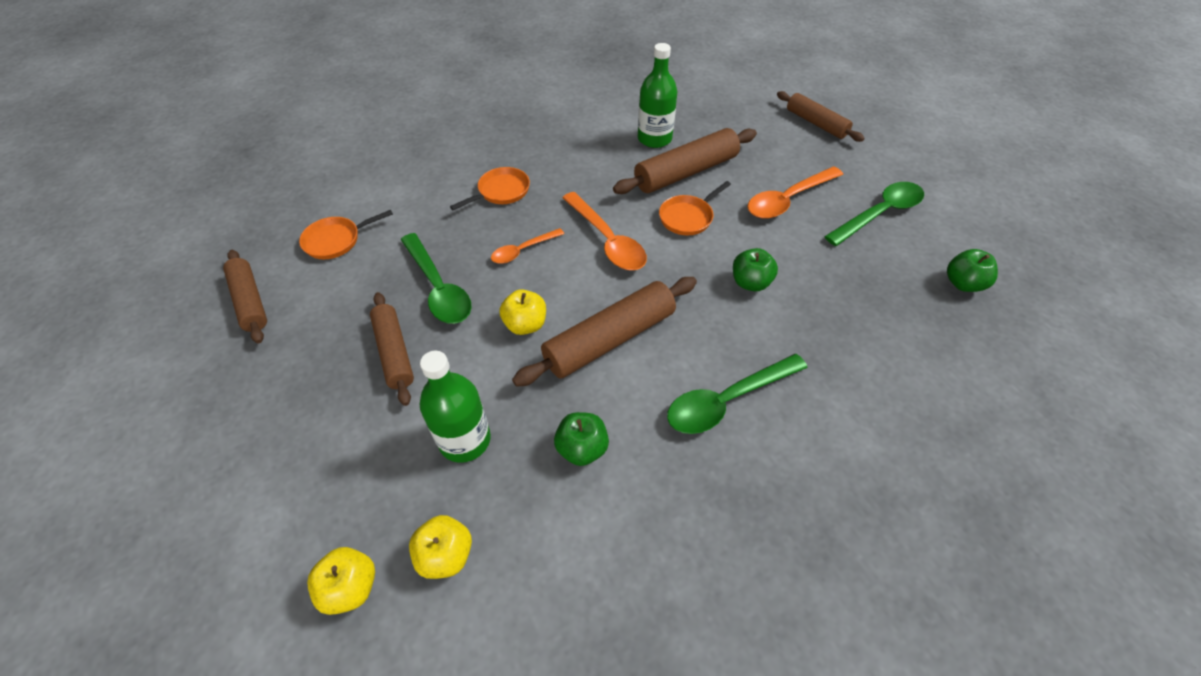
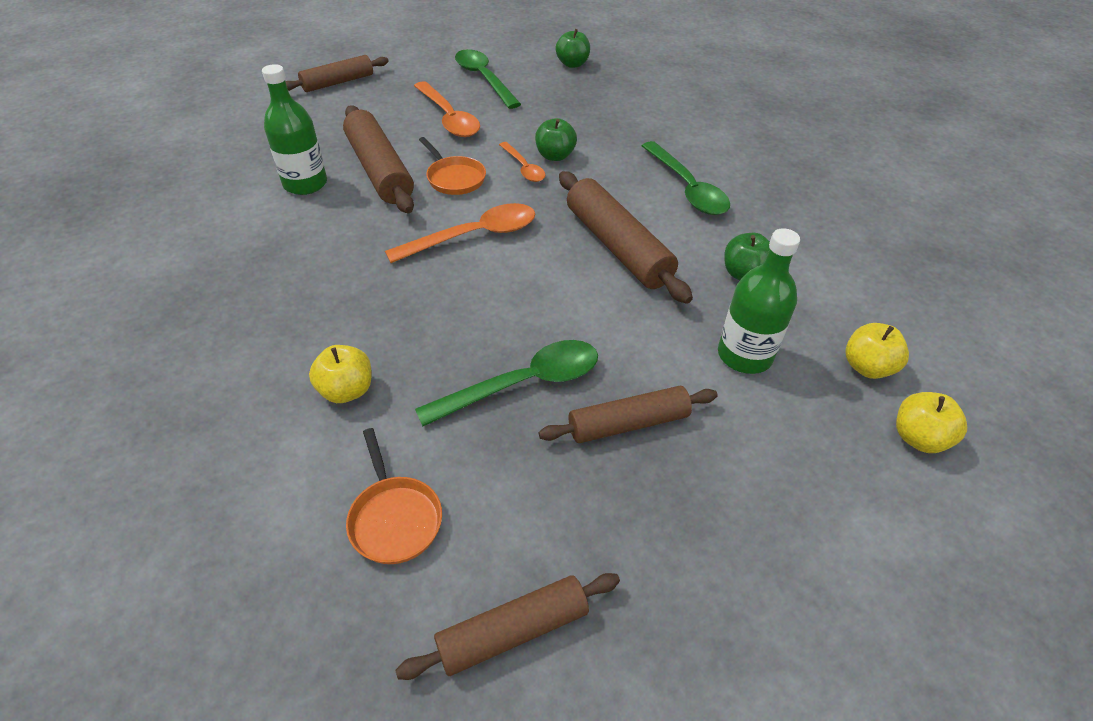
camera: 85 degrees left, 5 degrees down
orange pan [450,167,530,210] -> none
orange spoon [491,228,564,264] -> orange spoon moved to [499,142,545,182]
yellow apple [499,289,546,335] -> yellow apple moved to [309,345,371,403]

